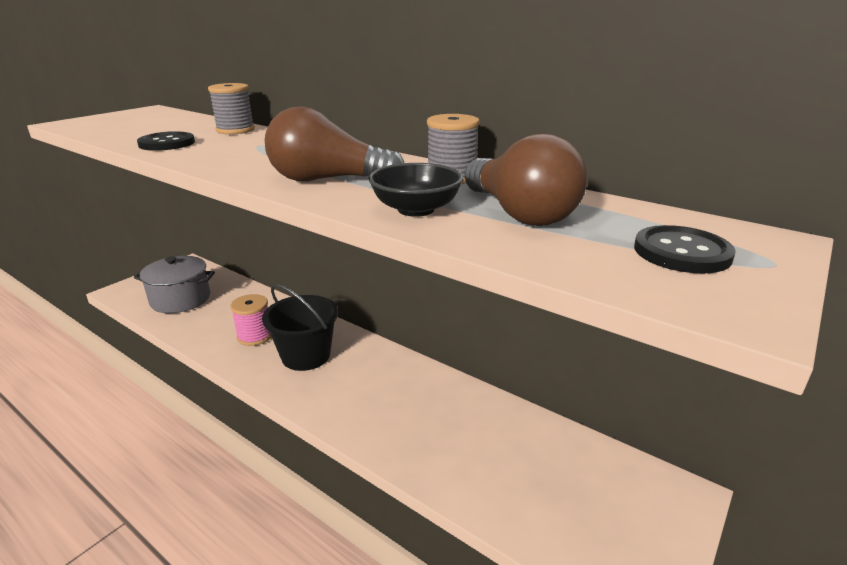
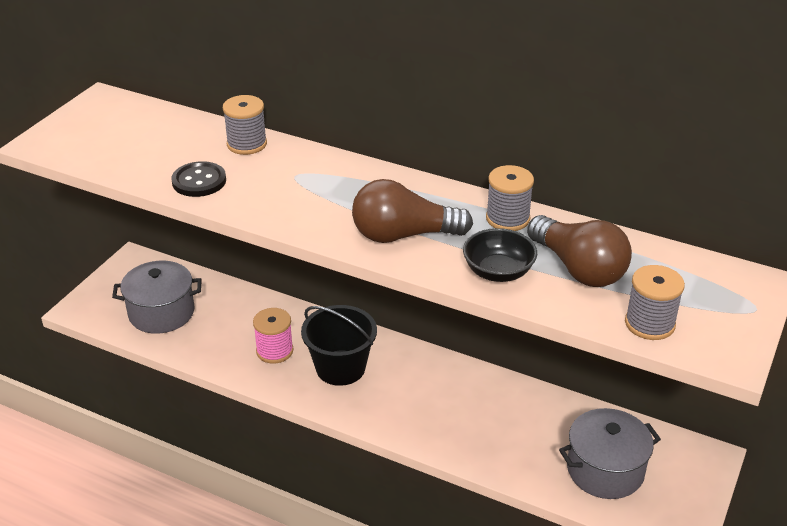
camera: 10 degrees left, 10 degrees up
black button [634,225,736,274] -> none
none -> grey pot [559,408,661,499]
none -> grey spool [625,265,685,340]

